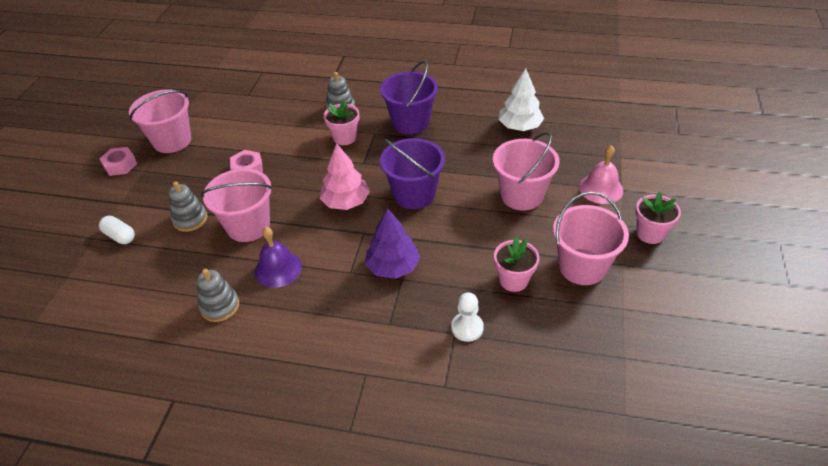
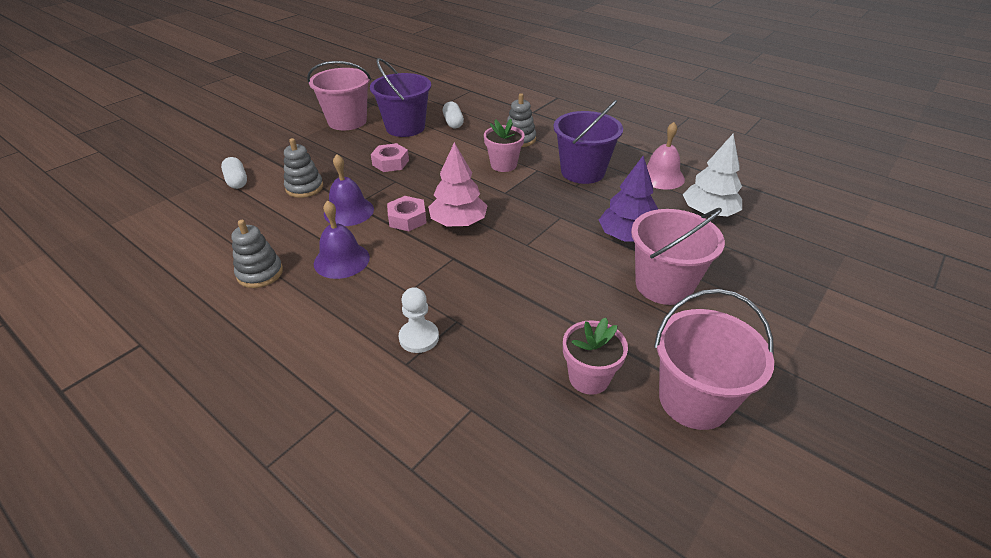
camera: 25 degrees right, 5 degrees down
pink nut [100,147,137,176] -> pink nut moved to [387,196,427,231]
pink bucket [201,168,273,242] -> purple bell [324,154,374,226]
purple tree [365,208,421,279] -> purple tree moved to [599,156,658,241]
purple bucket [380,138,445,209] -> purple bucket moved to [370,58,431,137]
white pawn [451,292,484,342] -> white pawn moved to [399,287,439,353]
pink bell [579,145,623,204] -> pink bell moved to [647,122,685,189]
pink flower pot [635,192,681,244] -> none
none -> white capsule [443,102,464,128]

